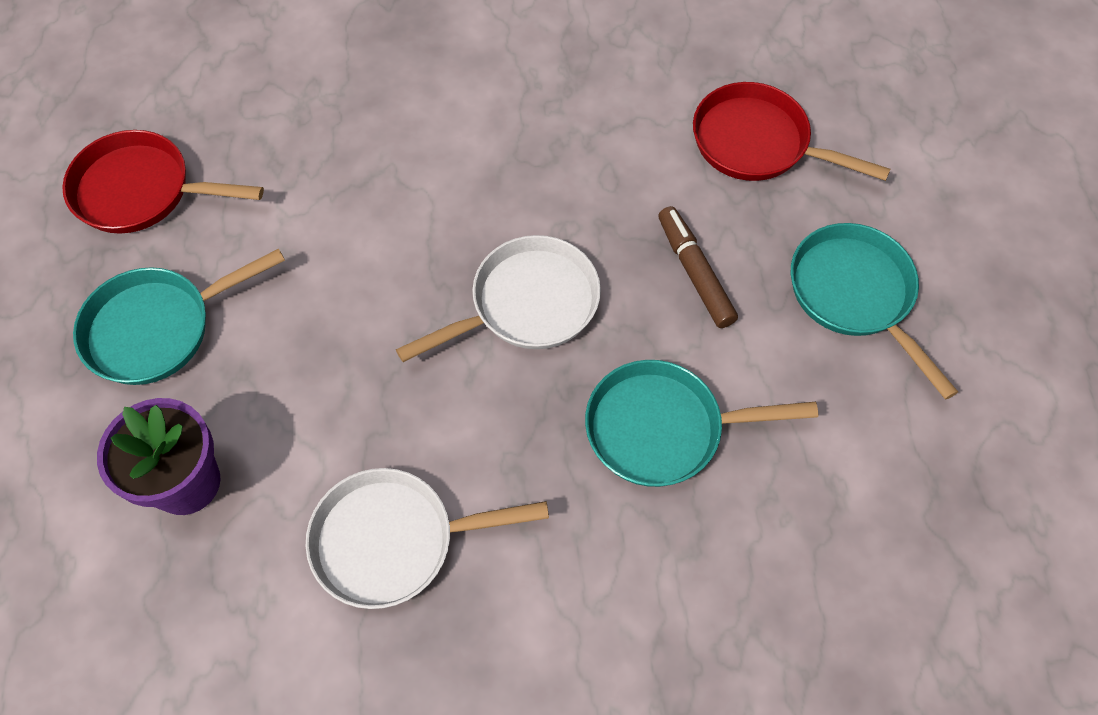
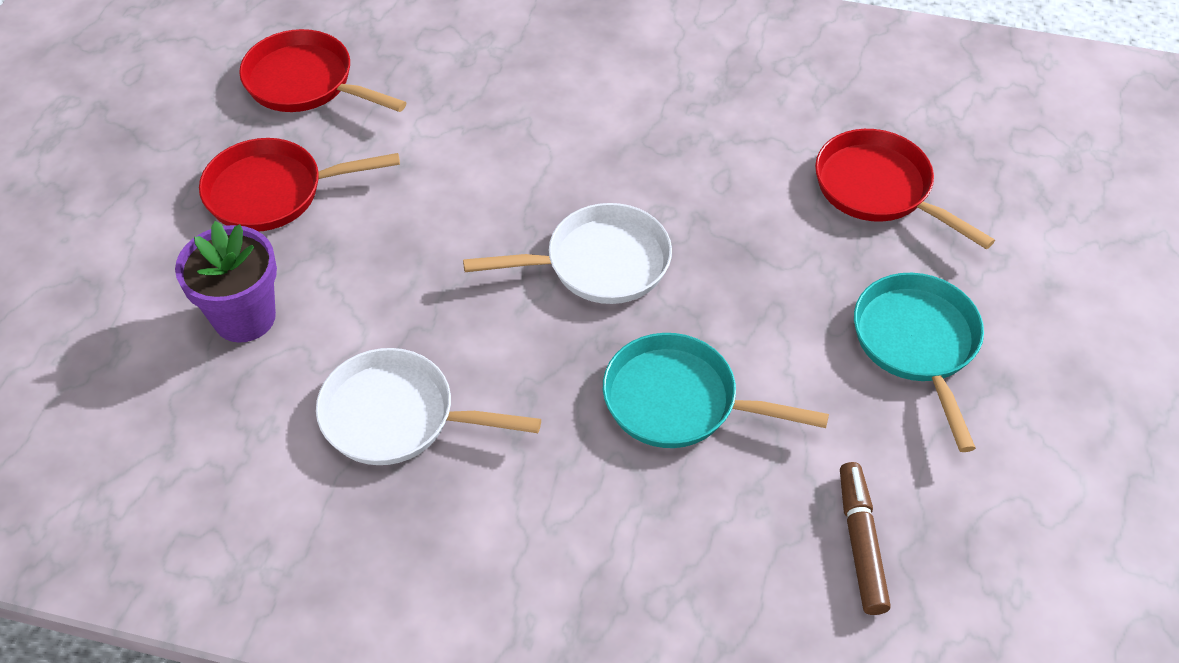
camera: 20 degrees right, 10 degrees down
turquoise pan [73,248,285,385] -> red pan [199,138,400,231]
brown marker [658,206,738,328] -> brown marker moved to [840,462,891,615]

